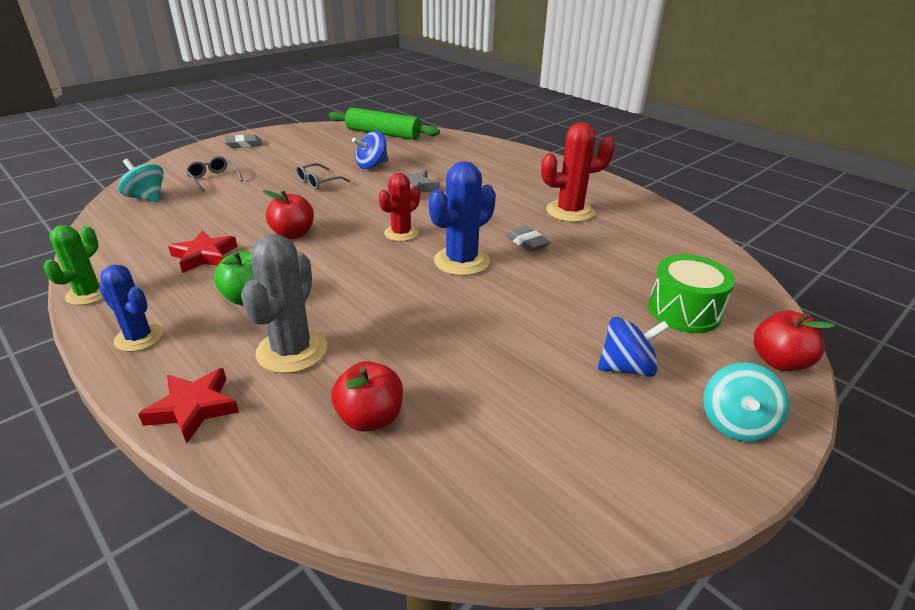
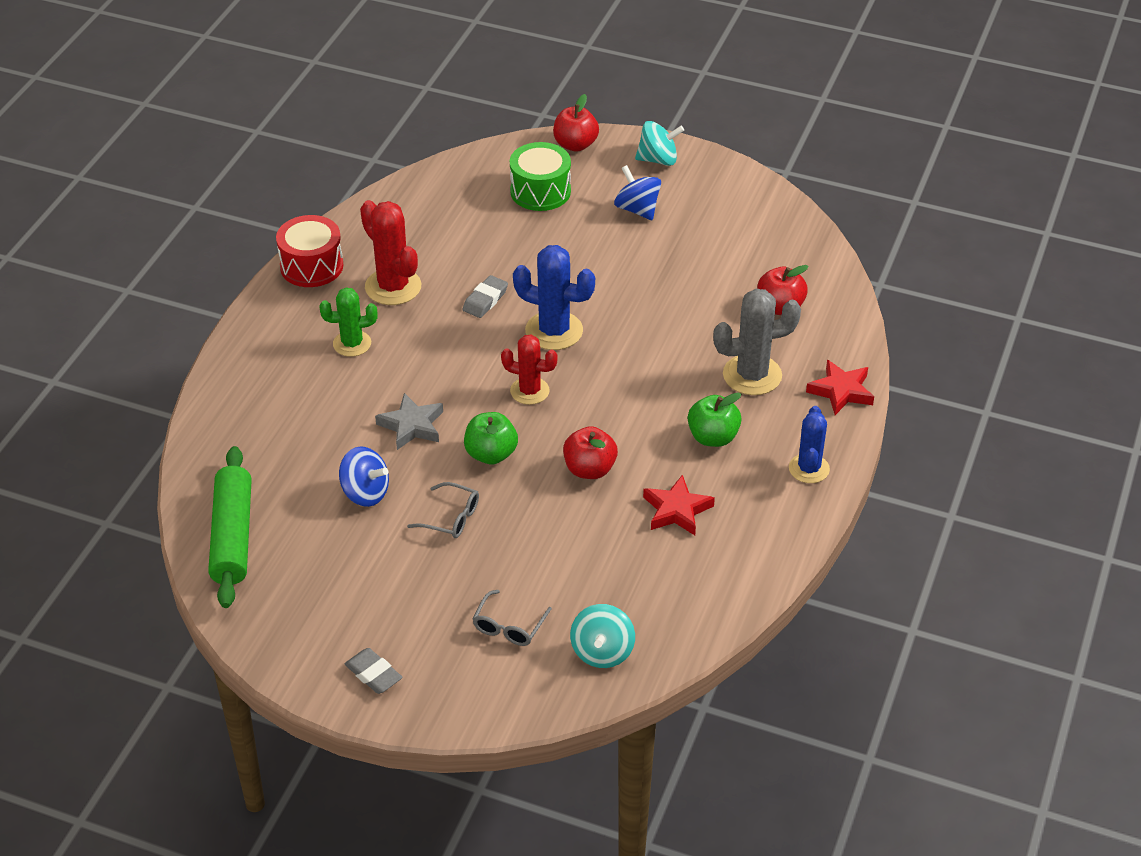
camera: 115 degrees left, 10 degrees up
green cactus [43,225,103,305] -> green cactus moved to [319,287,378,357]
none -> red drum [276,215,343,287]
none -> green apple [464,412,518,464]

